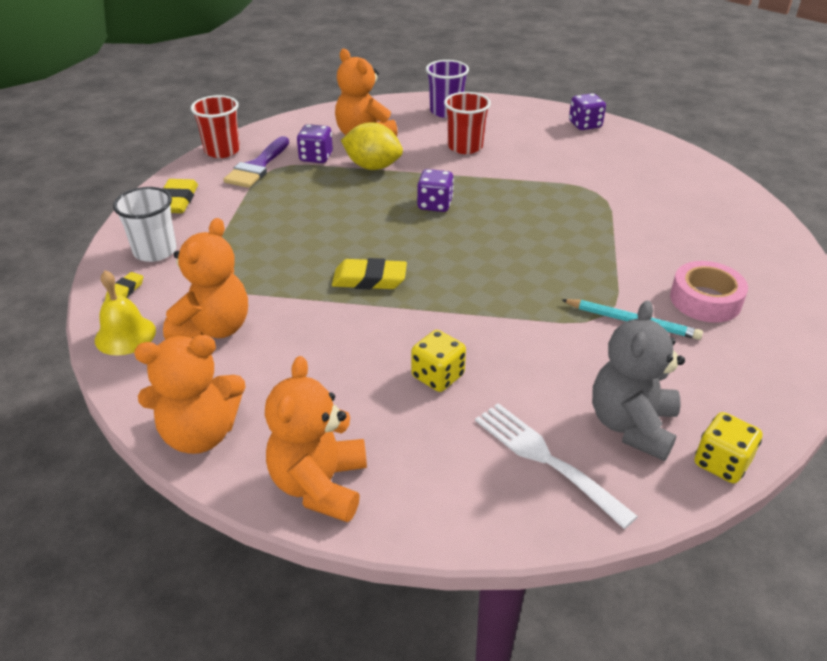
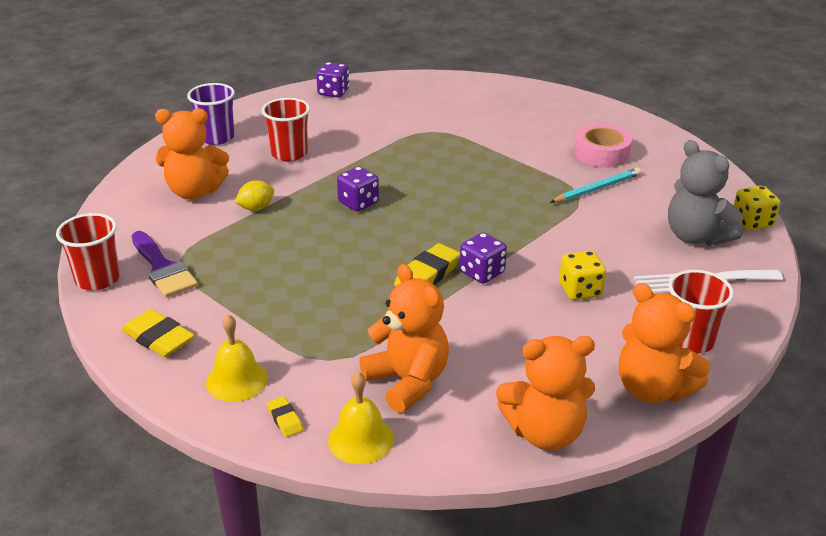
camera: 55 degrees left, 5 degrees down
white cup [113,187,177,262] -> yellow bell [206,315,268,402]
orange teddy bear [134,335,246,454] -> orange teddy bear turned 60 degrees clockwise [496,336,595,450]
purple dice [297,124,333,163] -> purple dice moved to [460,232,507,284]
yellow lemon [341,122,403,170] -> yellow lemon [235,180,274,211], size x0.60
none -> red cup [668,270,734,354]

